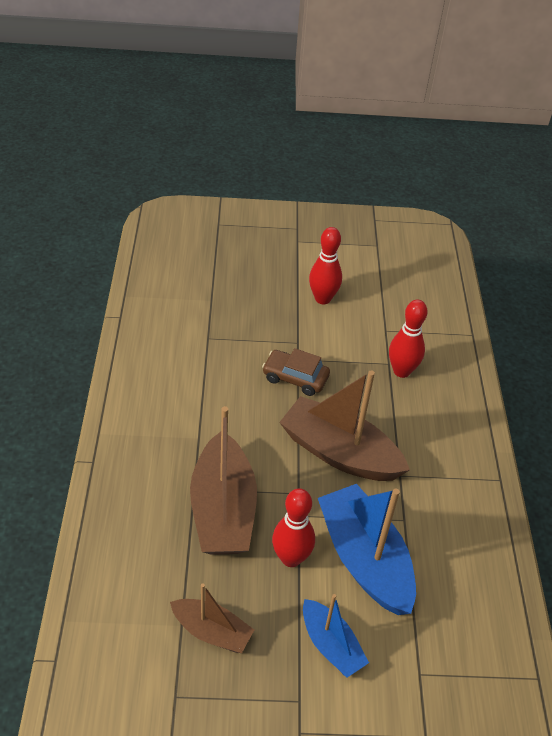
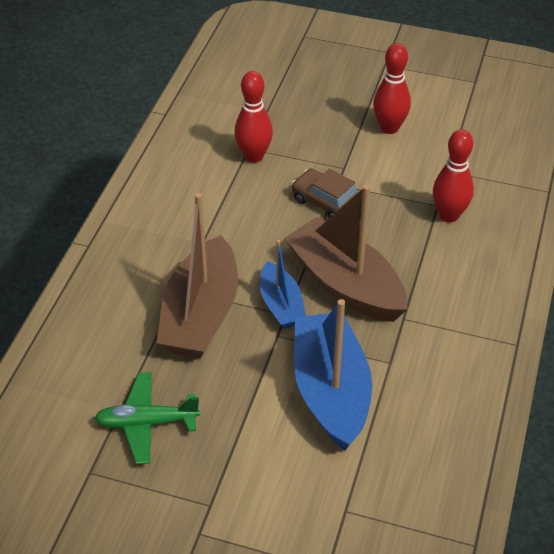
camera: 20 degrees right, 0 degrees up
brown boat [170,584,254,653] -> green plane [94,372,200,464]
red bowling pin [272,488,315,567] -> red bowling pin moved to [234,71,273,163]
blue boat [303,594,369,678] -> blue boat moved to [260,240,306,329]

